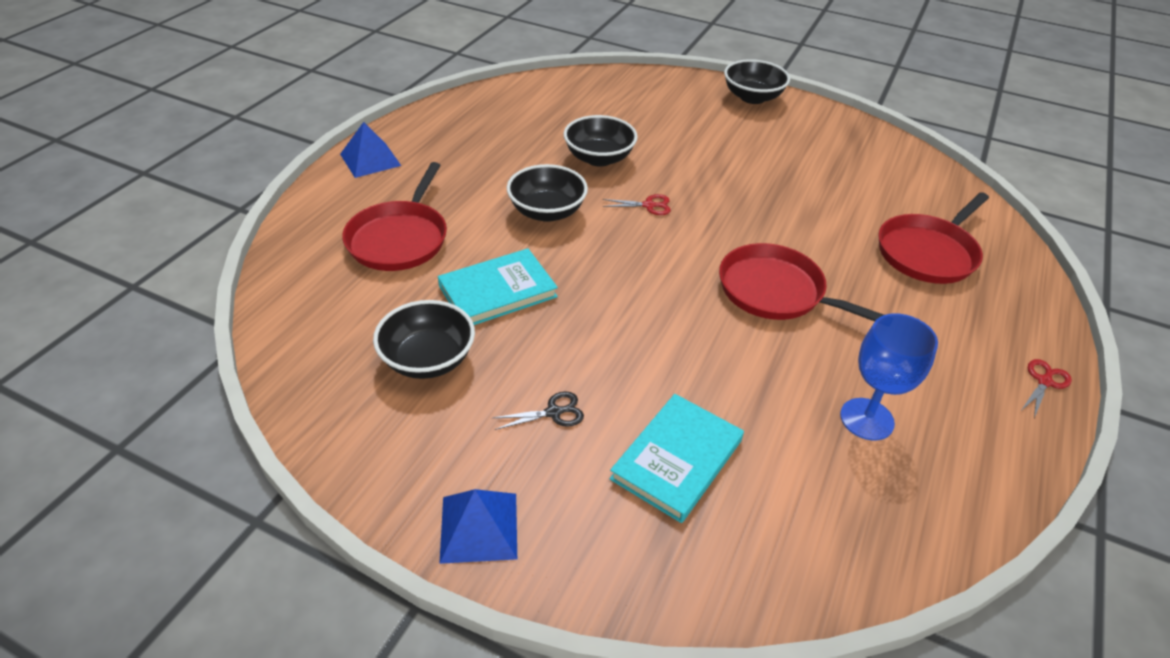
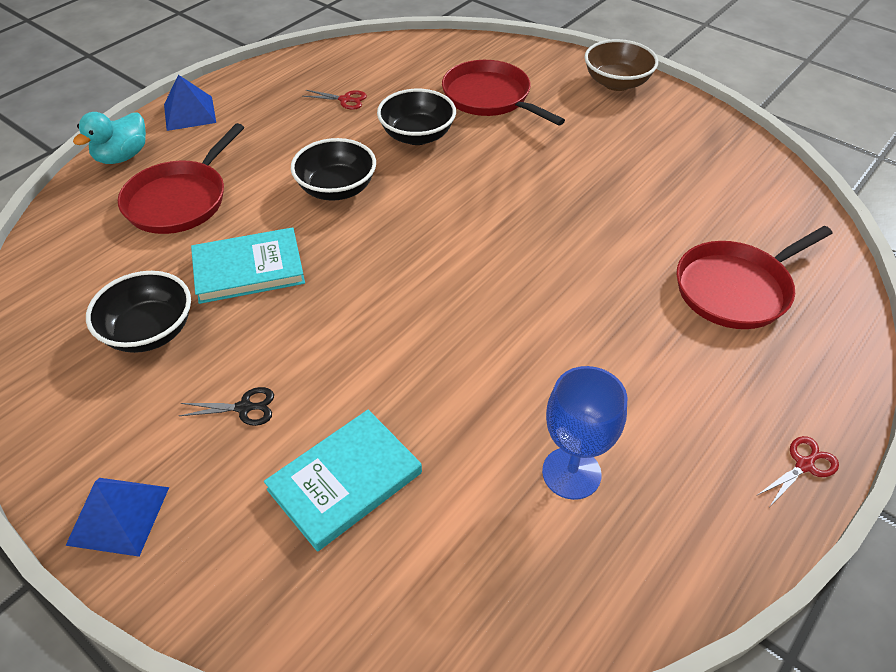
camera: 15 degrees right, 5 degrees up
red scissors [603,194,671,215] -> red scissors moved to [303,90,367,110]
red pan [719,243,884,321] -> red pan moved to [442,60,565,126]
black bowl [724,59,790,104] -> brown bowl [584,39,658,91]
none -> turquoise duck [73,112,146,164]

